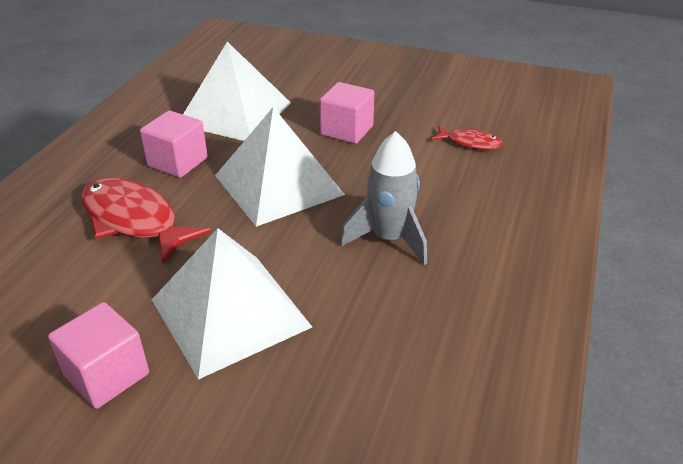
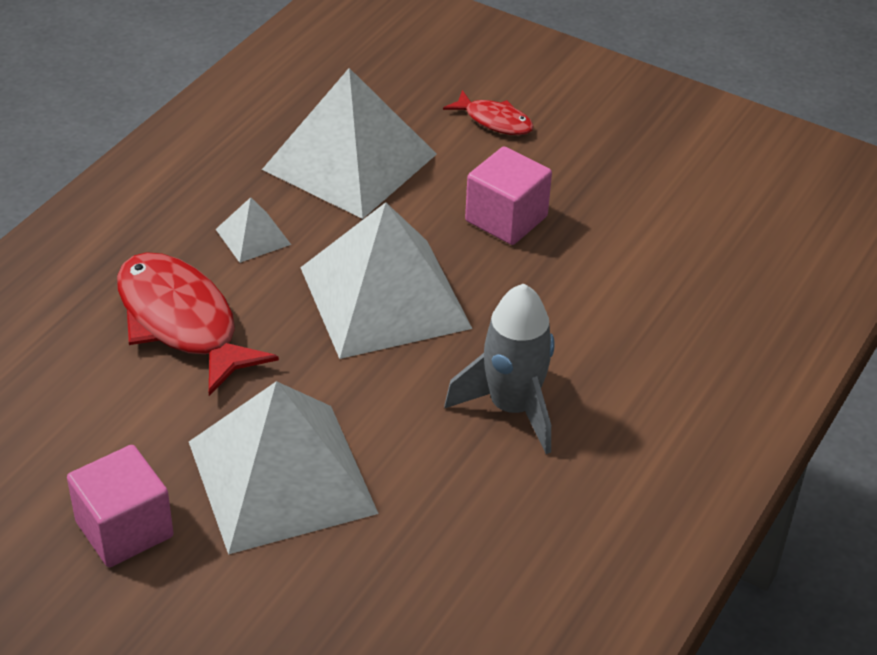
camera: 10 degrees right, 5 degrees up
pink cube [140,111,208,178] -> white pyramid [216,197,291,263]
red fish [432,126,503,150] -> red fish moved to [443,90,534,135]

